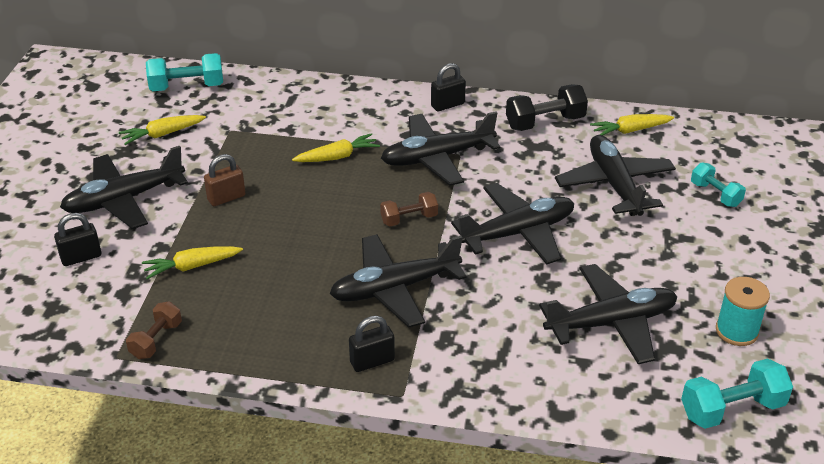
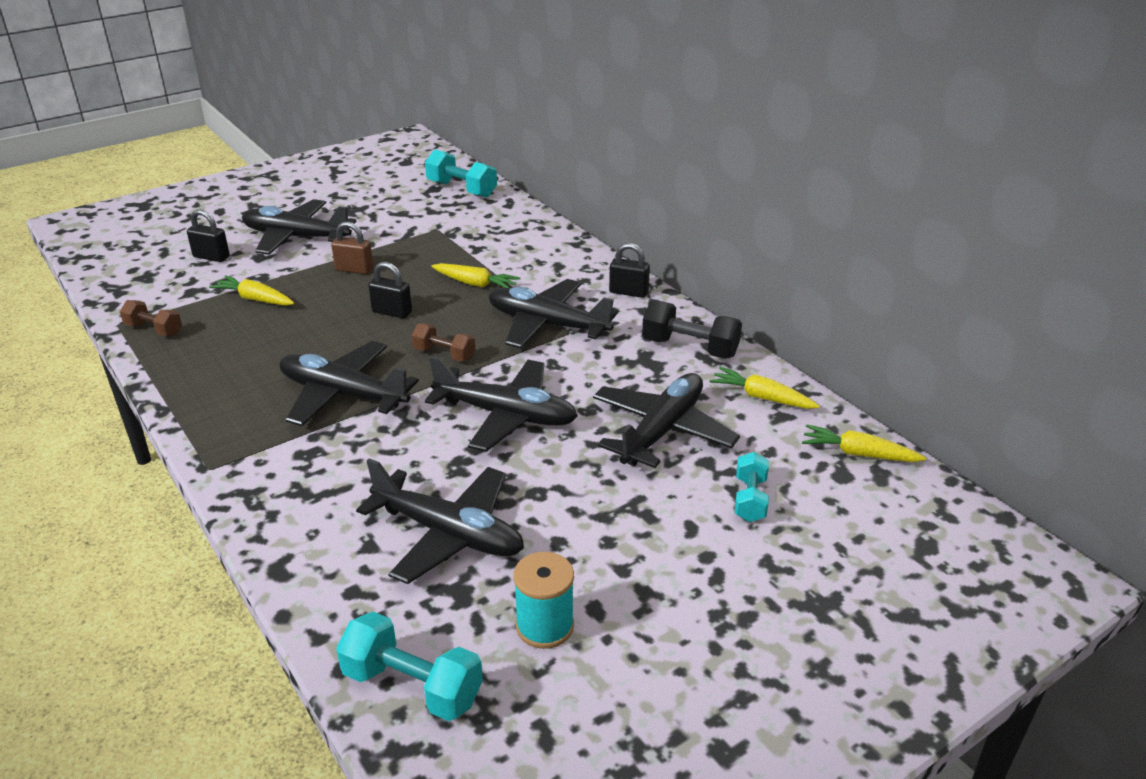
camera: 45 degrees right, 5 degrees down
yellow carrot [119,115,206,145] -> yellow carrot moved to [802,424,926,462]
brown dumbbell [126,301,182,359] -> brown dumbbell turned 45 degrees clockwise [120,300,182,336]
black padlock [349,316,395,372] -> black padlock moved to [368,262,412,318]

